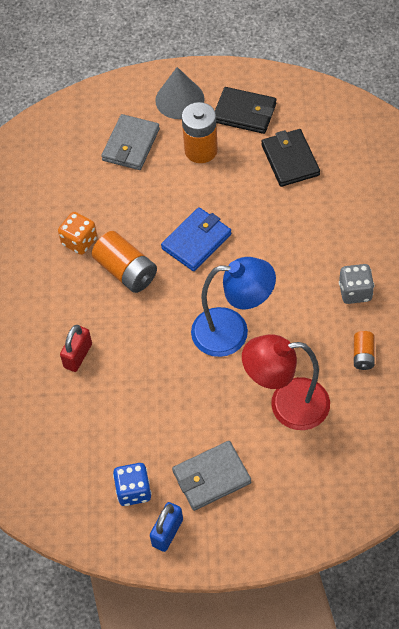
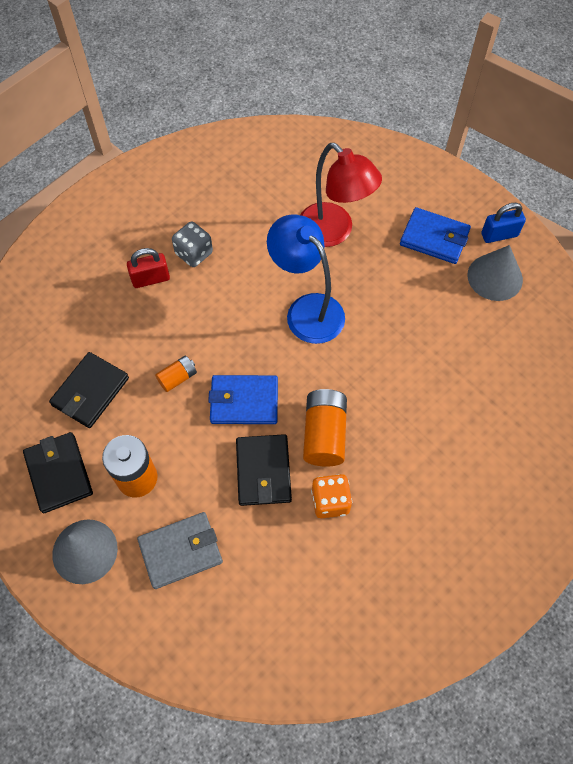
camera: 135 degrees left, 5 degrees up
red padlock [60,325,92,372] -> red padlock moved to [127,248,170,288]
blue dice [113,463,152,506] -> grey cone [468,245,523,301]
grey wallet [172,441,251,511] -> blue wallet [400,207,471,264]
orange battery [354,331,374,370] -> orange battery moved to [155,355,197,392]
none -> black wallet [236,434,292,506]

